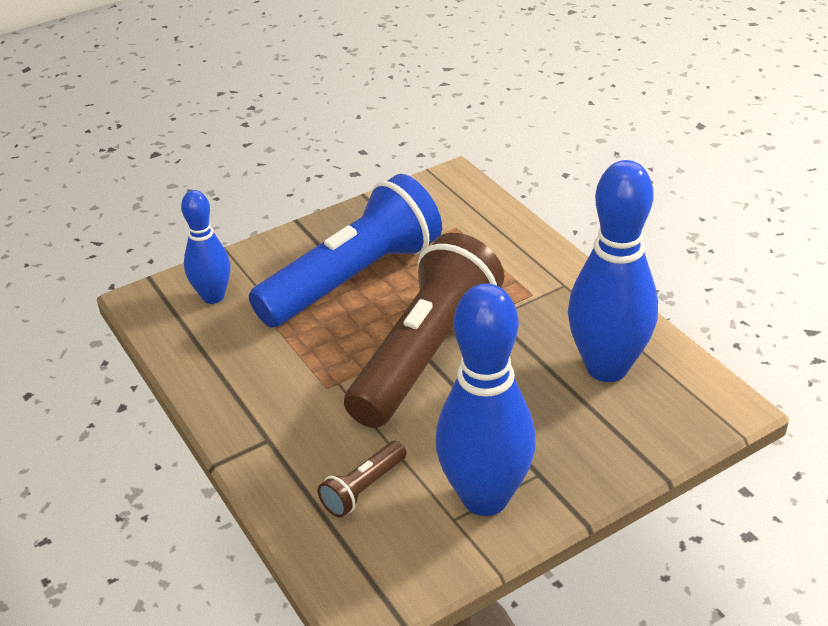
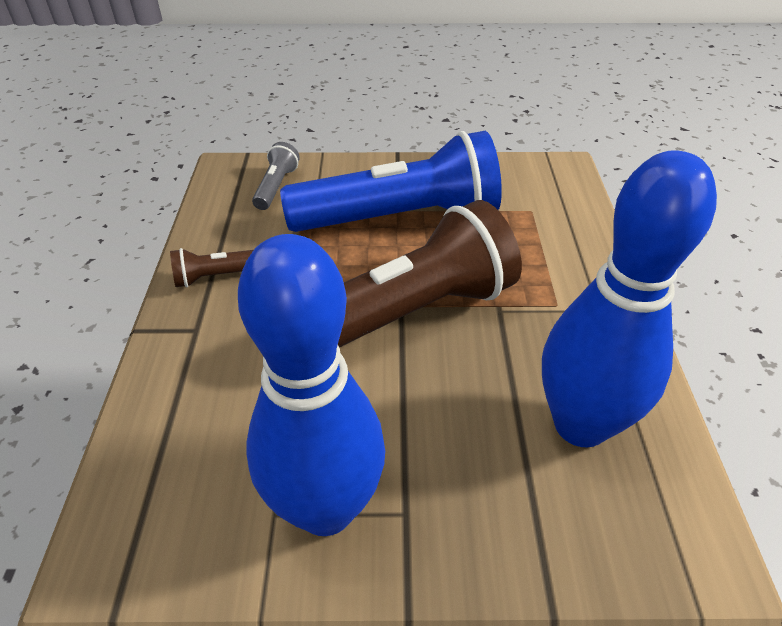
camera: 30 degrees right, 5 degrees up
blue bowling pin [181,190,231,304] -> grey flashlight [252,142,300,210]
brown flashlight [318,441,407,517] -> brown flashlight moved to [170,248,253,288]

